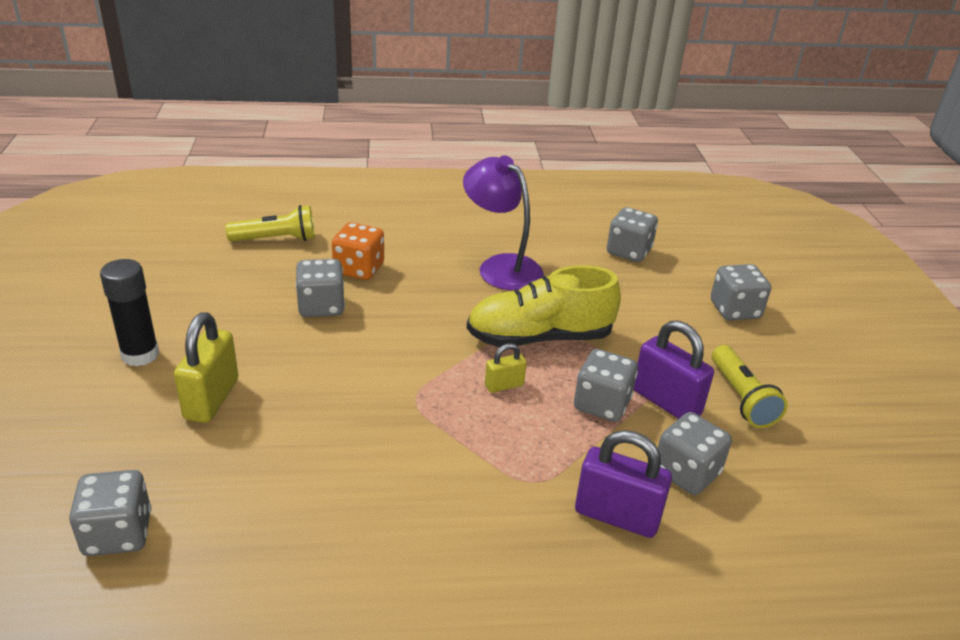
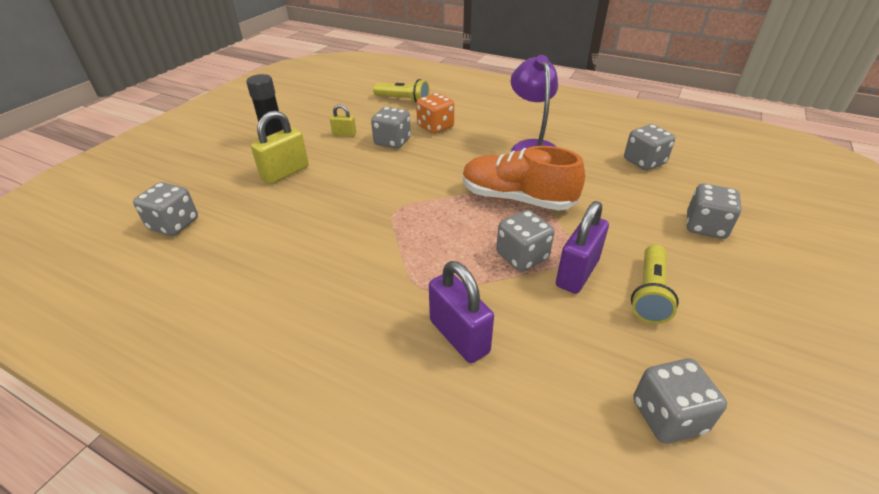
camera: 35 degrees right, 5 degrees up
yellow shoe [467,265,621,347] -> orange shoe [463,146,585,211]
yellow padlock [485,343,526,393] -> yellow padlock moved to [330,105,356,137]
purple padlock [634,320,714,419] -> purple padlock turned 45 degrees clockwise [556,201,609,294]
grey dice [658,412,732,495] -> grey dice moved to [633,358,727,444]

